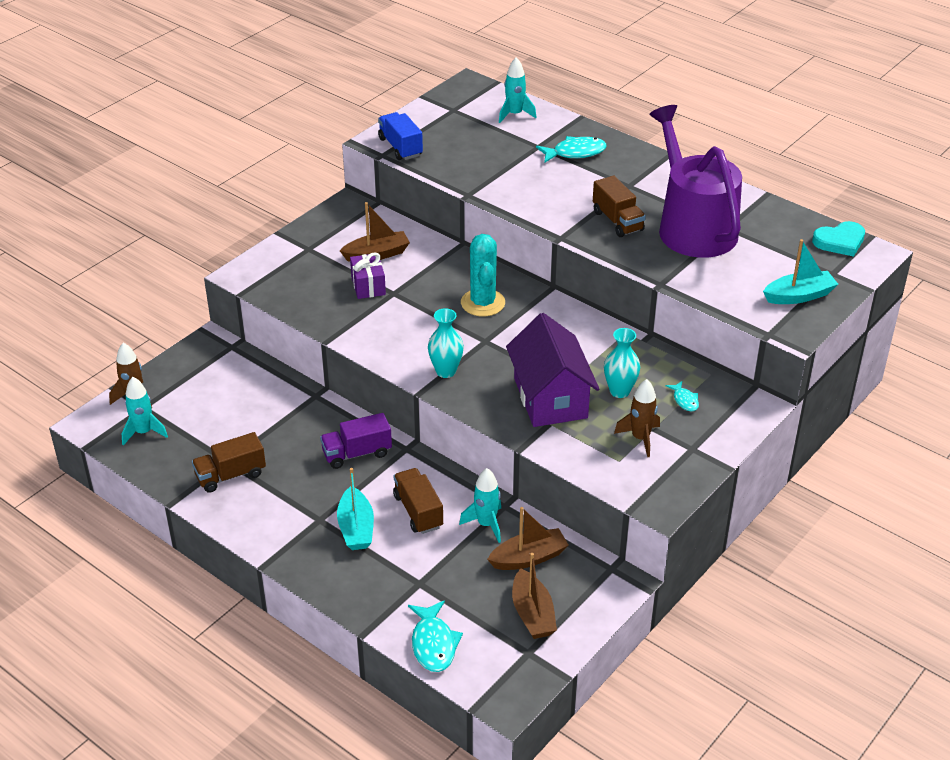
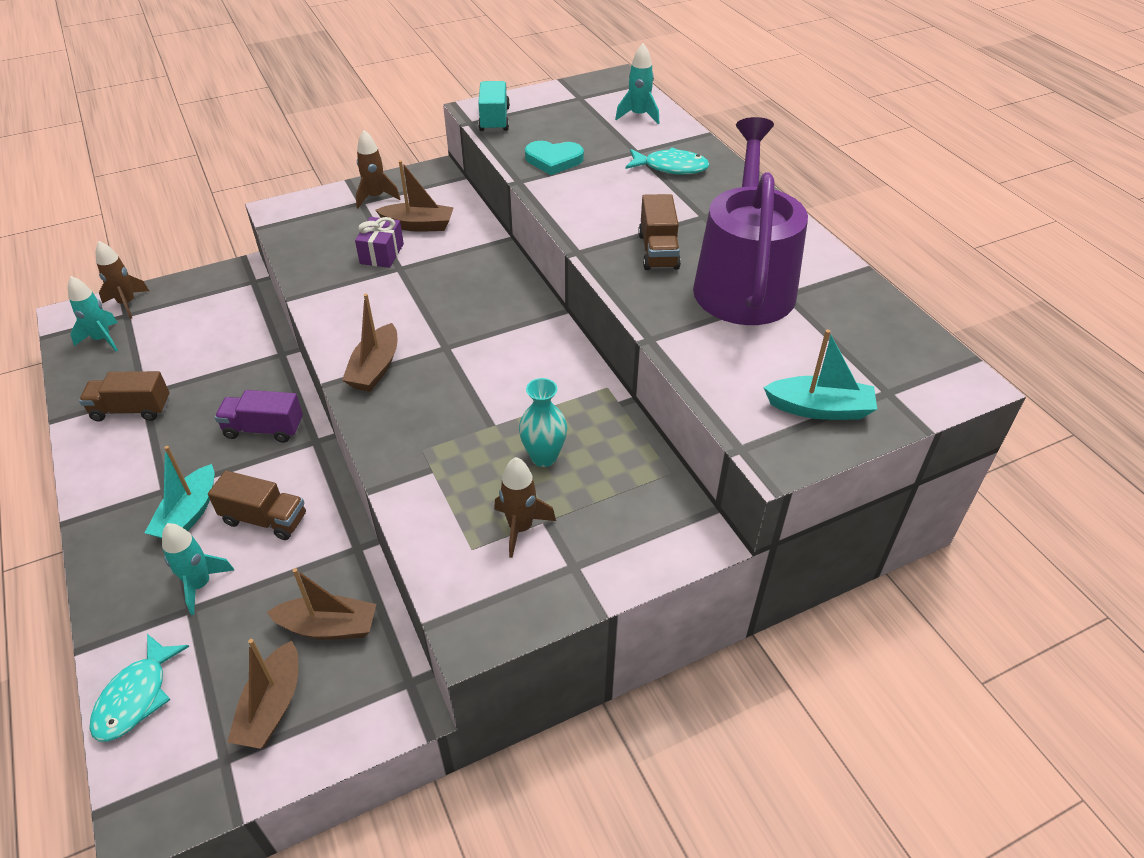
camera: 25 degrees right, 5 degrees up
blue truck [378,112,423,160] -> turquoise truck [478,81,510,132]
brown truck [393,468,443,534] -> brown truck turned 105 degrees clockwise [208,471,306,540]
turquoise vase [428,308,464,378] -> brown boat [342,294,397,392]
turquoise rocket [459,468,501,543] -> turquoise rocket moved to [162,523,234,615]
turquoise cactus [461,234,505,317] -> none
purple house [506,313,599,427] -> none
turquoise fish [665,381,699,411] -> none
turquoise heart [812,221,865,257] -> turquoise heart moved to [525,141,584,175]
none -> brown rocket [356,130,400,208]

